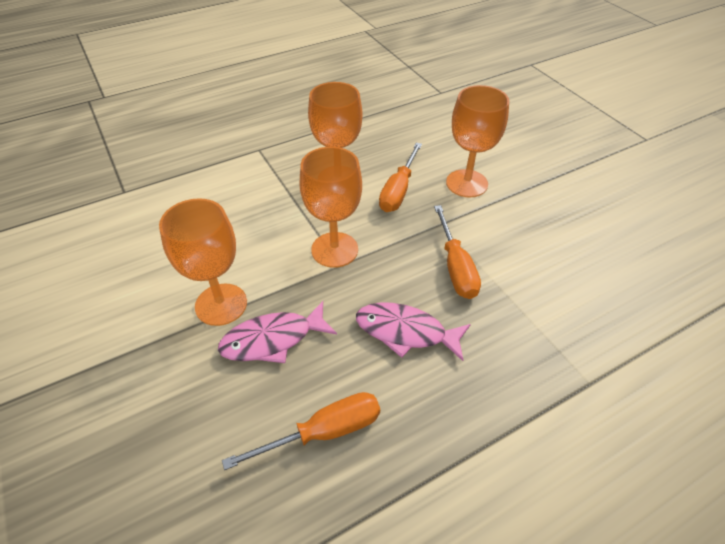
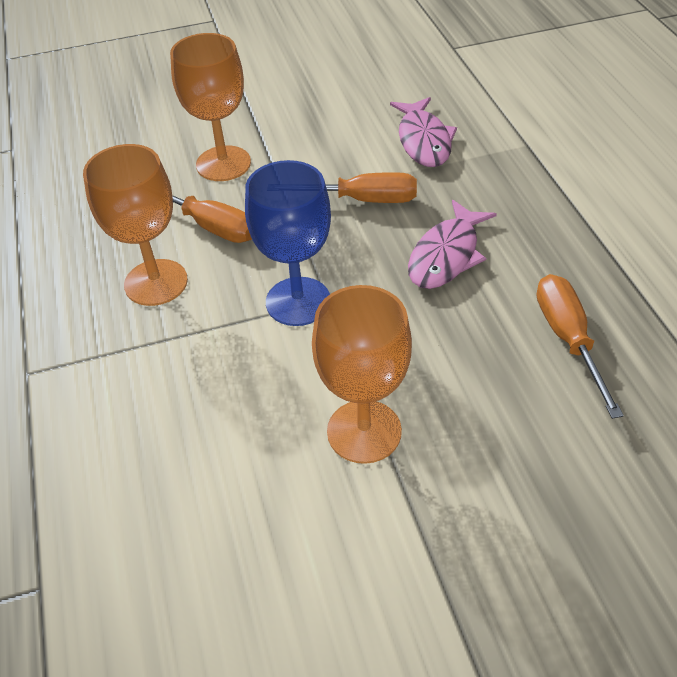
camera: 75 degrees left, 0 degrees up
pink fish [218,301,337,363] -> pink fish moved to [390,97,457,167]
orange goblet [299,146,362,268] -> blue goblet [245,160,331,326]

